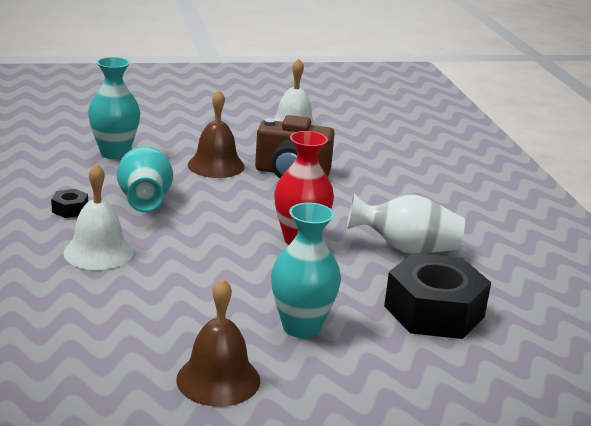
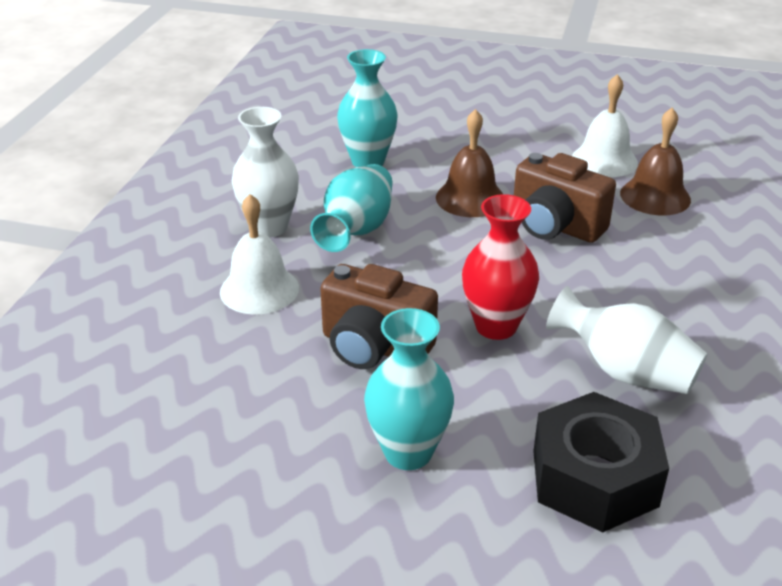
camera: 30 degrees right, 10 degrees up
black nut [51,189,88,218] -> white vase [232,107,299,237]
brown bell [176,278,260,407] -> brown bell moved to [620,108,691,215]
none -> brown camera [320,264,438,369]

